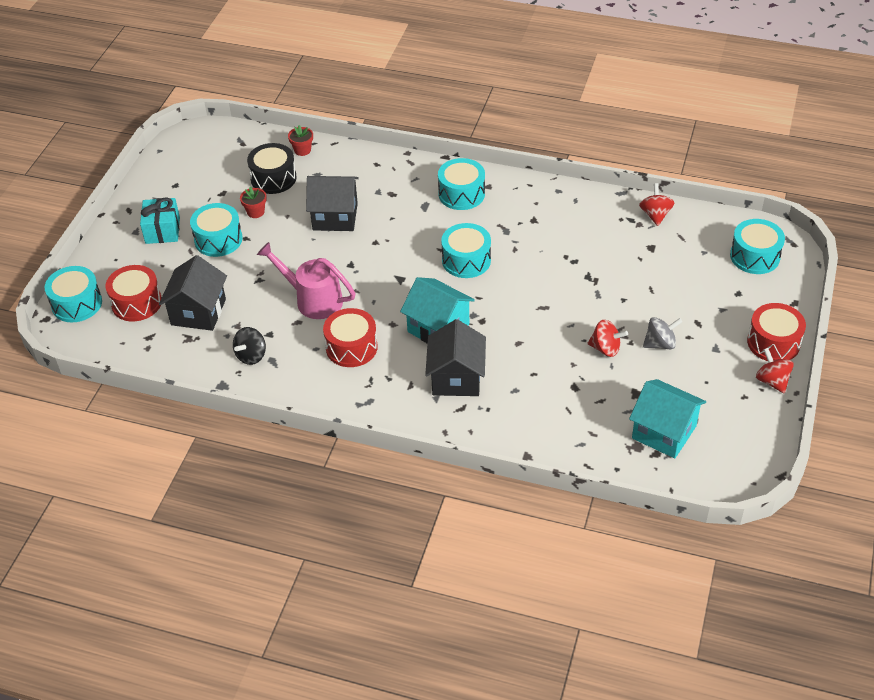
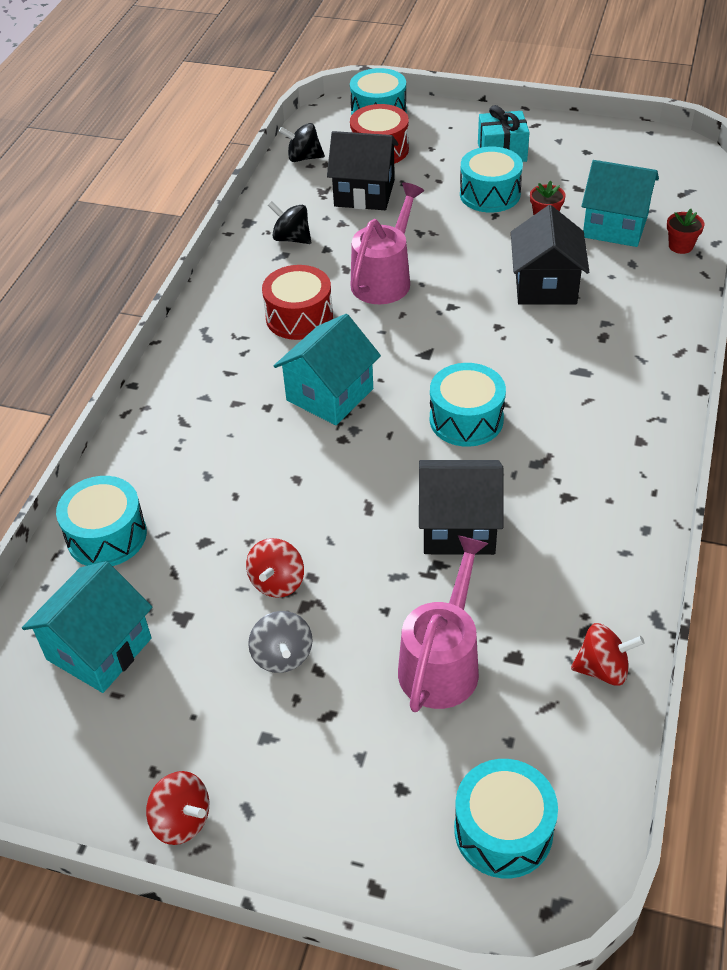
camera: 90 degrees right, 0 degrees up
black drum [247,143,297,194] -> turquoise house [582,160,659,247]
black house [425,319,486,396] -> black house moved to [419,460,504,555]
turquoise drum [438,158,485,210] -> turquoise drum moved to [56,476,147,566]
red drum [747,303,806,361] -> none
red spinning top [756,348,794,393] -> red spinning top turned 60 degrees clockwise [146,771,209,845]
none -> black spinning top [279,123,325,162]
none -> pink watering can [398,535,489,712]

